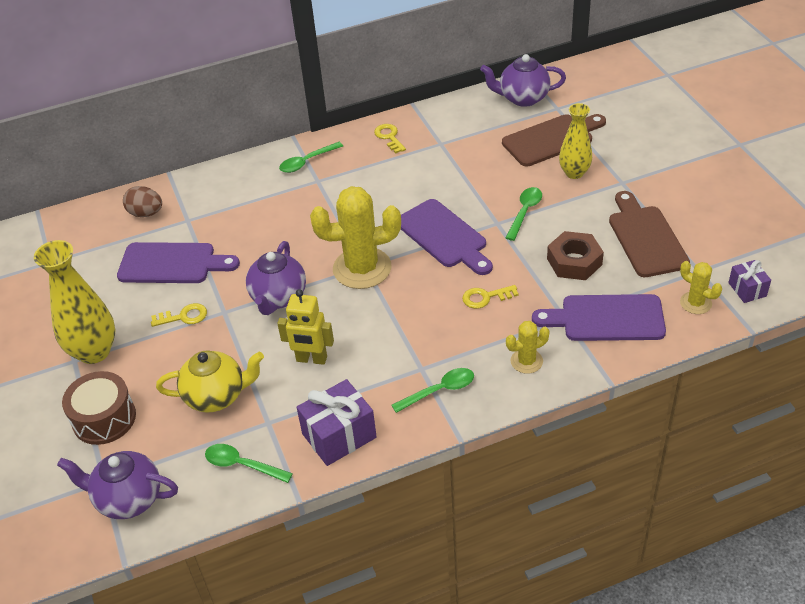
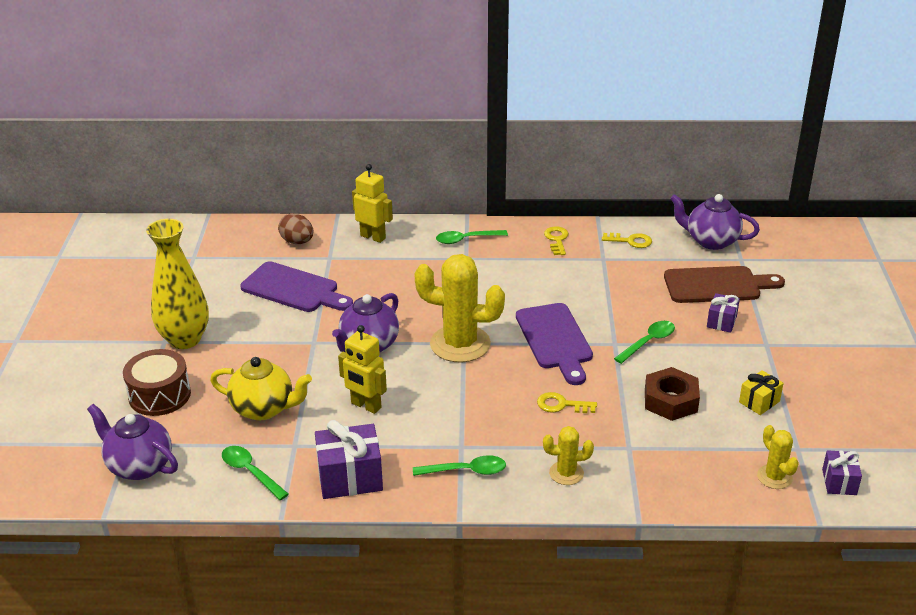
camera: 20 degrees right, 10 degrees down
yellow key [151,303,207,327] -> yellow key moved to [602,233,652,248]
purple cutting board [532,294,666,341] -> none
yellow vase [559,103,592,179] -> purple gift [707,293,740,333]
brown cutting board [609,191,690,277] -> yellow gift [739,370,784,415]
none -> yellow robot [352,164,393,243]

